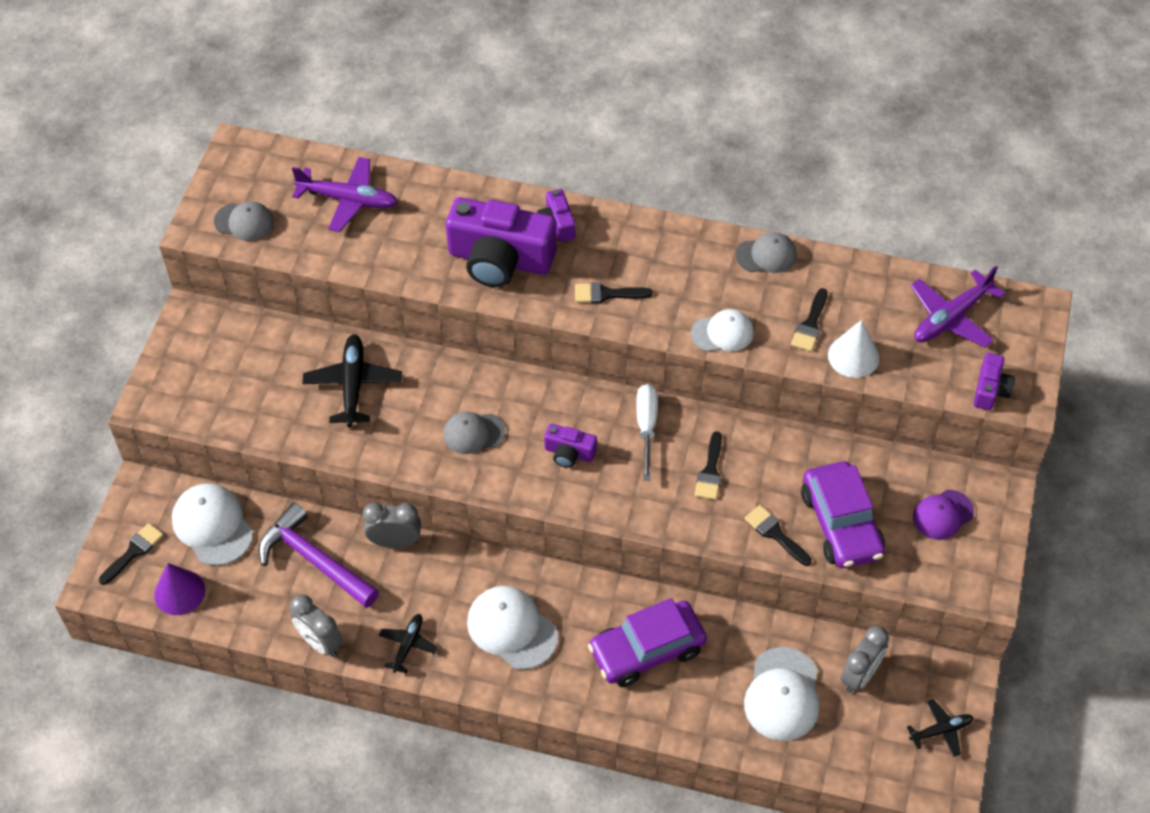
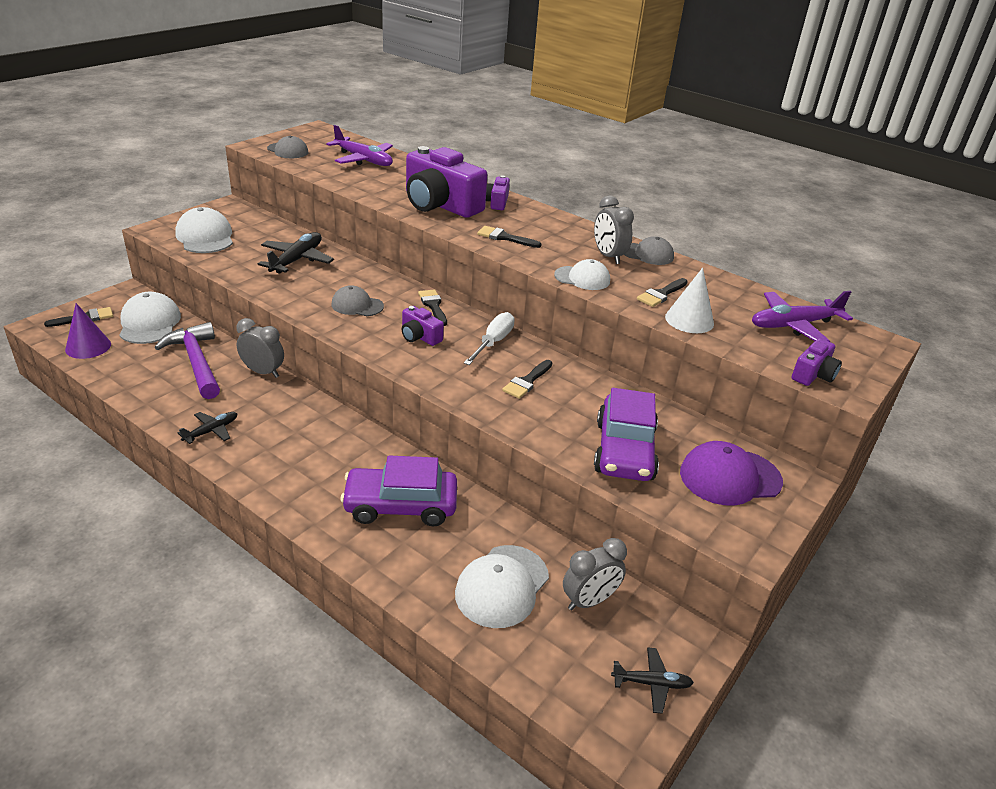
camera: 20 degrees right, 20 degrees down
grey clock [290,594,343,657] -> grey clock moved to [594,196,634,264]
white cap [467,586,558,670] -> white cap moved to [175,207,233,253]
black brush [744,505,812,566] -> black brush moved to [418,289,447,326]
purple cap [913,490,974,540] -> purple cap [680,441,783,506], size x1.54

